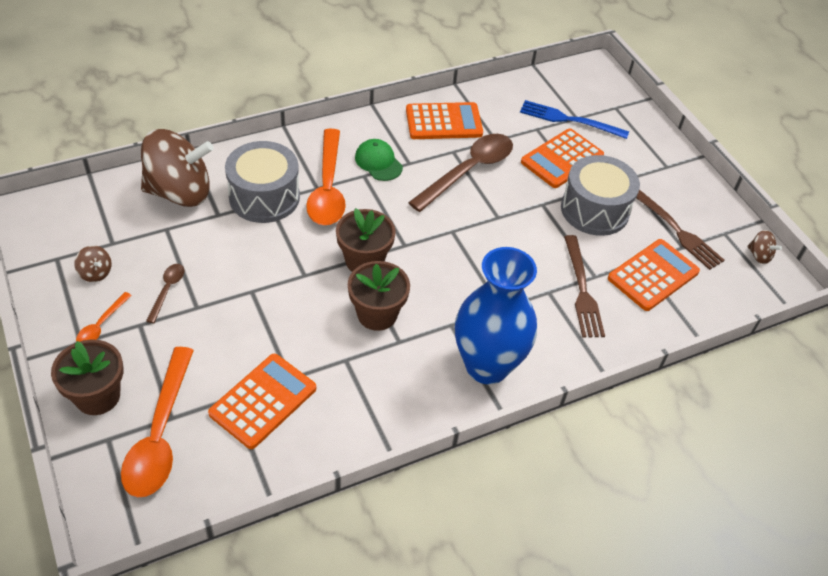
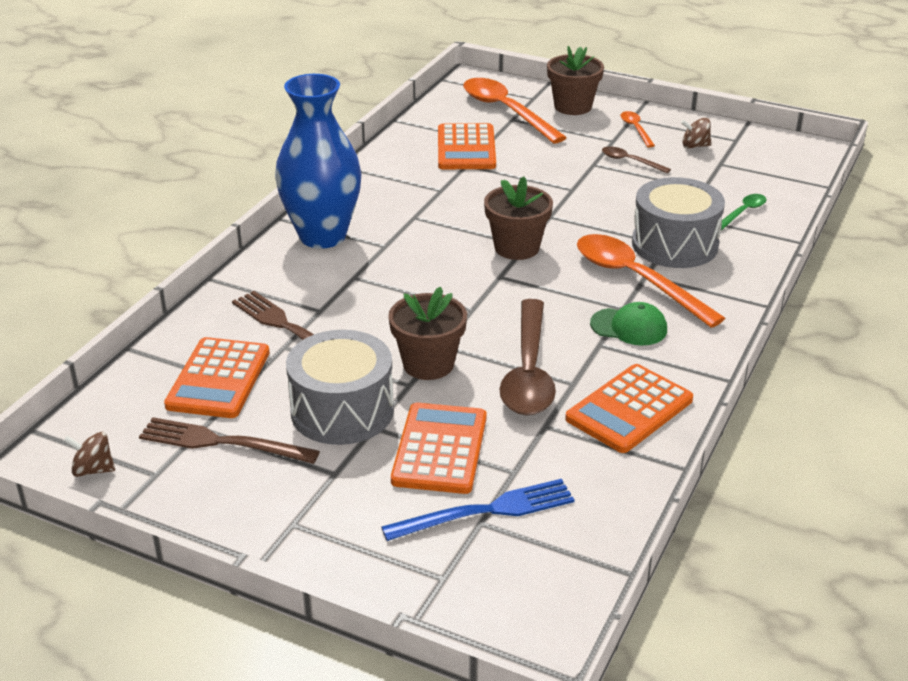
camera: 145 degrees right, 15 degrees down
brown spinning top [141,129,213,207] -> green spoon [721,194,766,230]
brown spoon [146,264,184,323] -> brown spoon turned 150 degrees clockwise [602,147,671,173]
brown flower pot [348,261,410,331] -> brown flower pot moved to [388,287,467,380]

